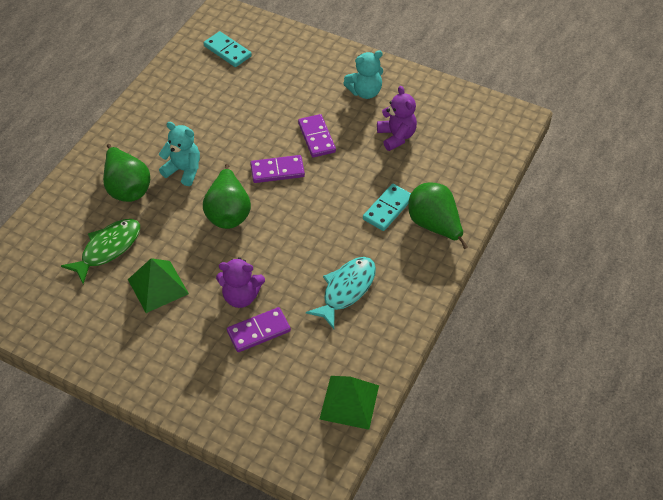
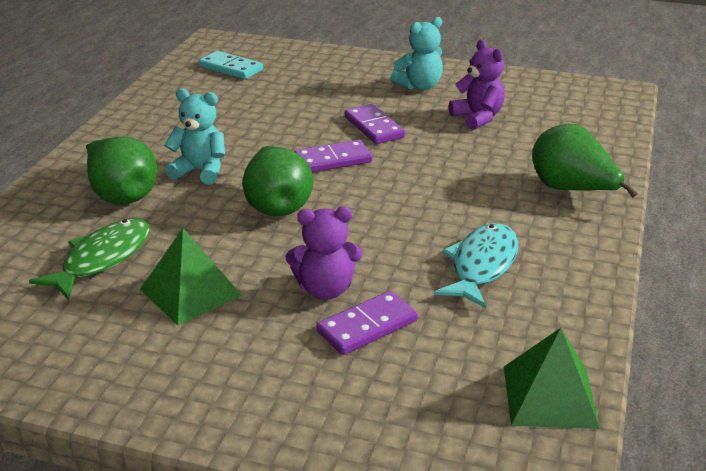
camera: 10 degrees left, 20 degrees down
turquoise domino [363,184,411,231] -> none

